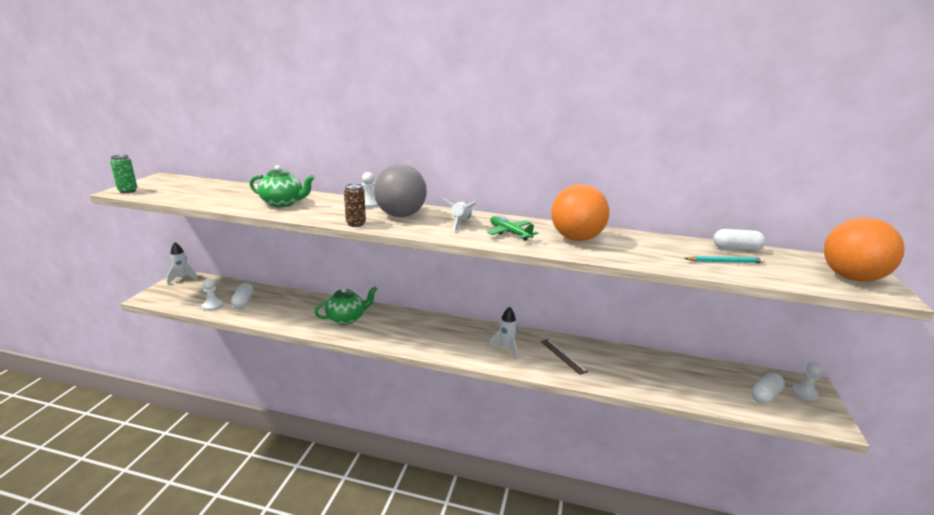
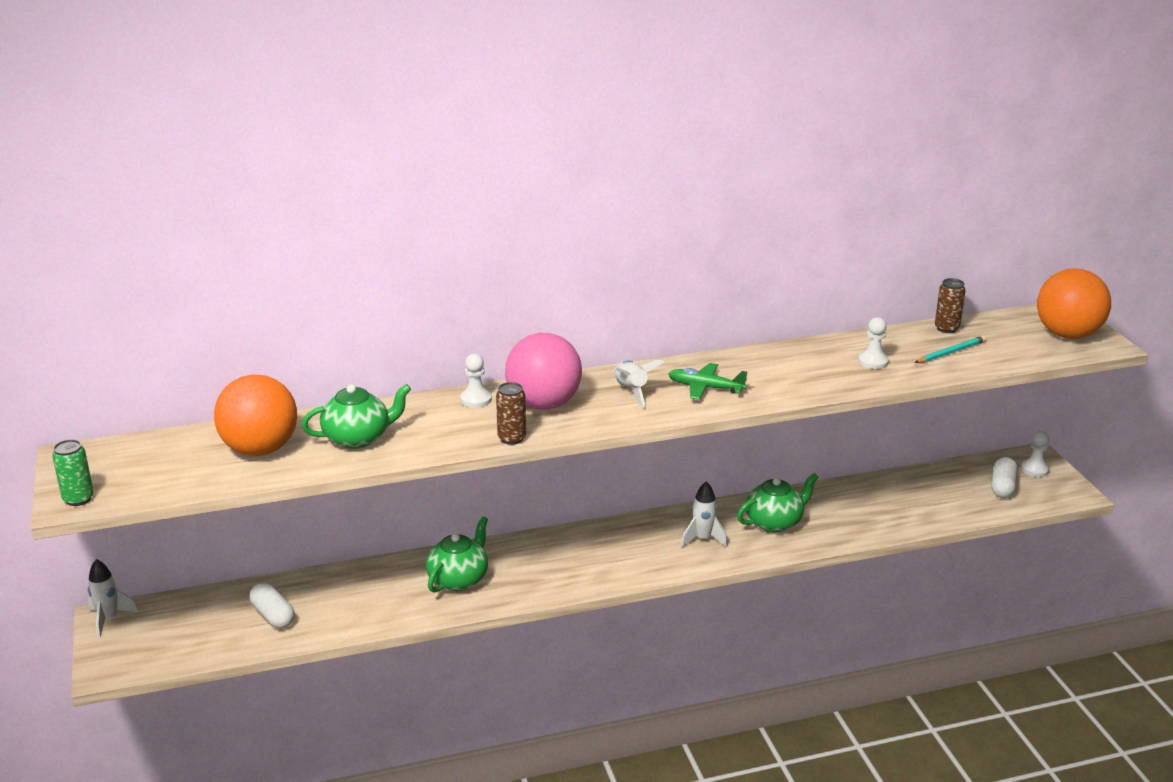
camera: 30 degrees left, 5 degrees up
white pawn [202,279,223,311] -> white pawn moved to [858,317,889,369]
grey ball [374,164,427,217] -> pink ball [505,333,582,410]
brown ruler [541,339,588,375] -> green teapot [737,473,819,532]
orange ball [551,184,609,241] -> orange ball moved to [214,375,297,456]
white capsule [713,229,766,251] -> brown can [935,278,966,333]

